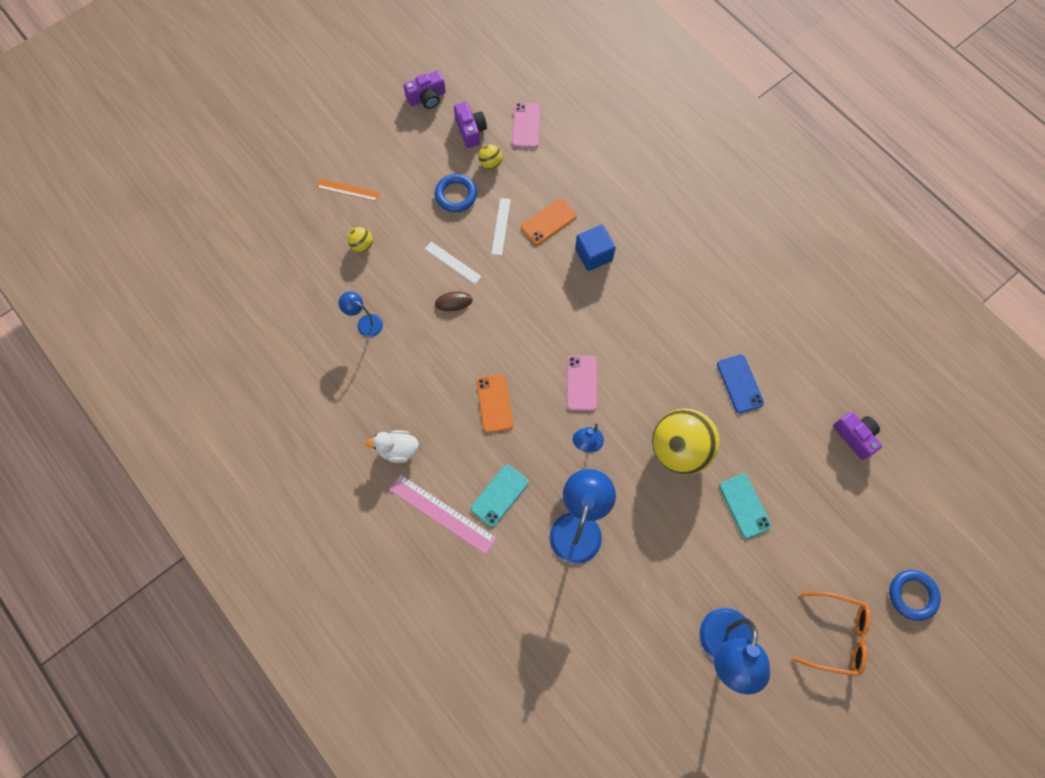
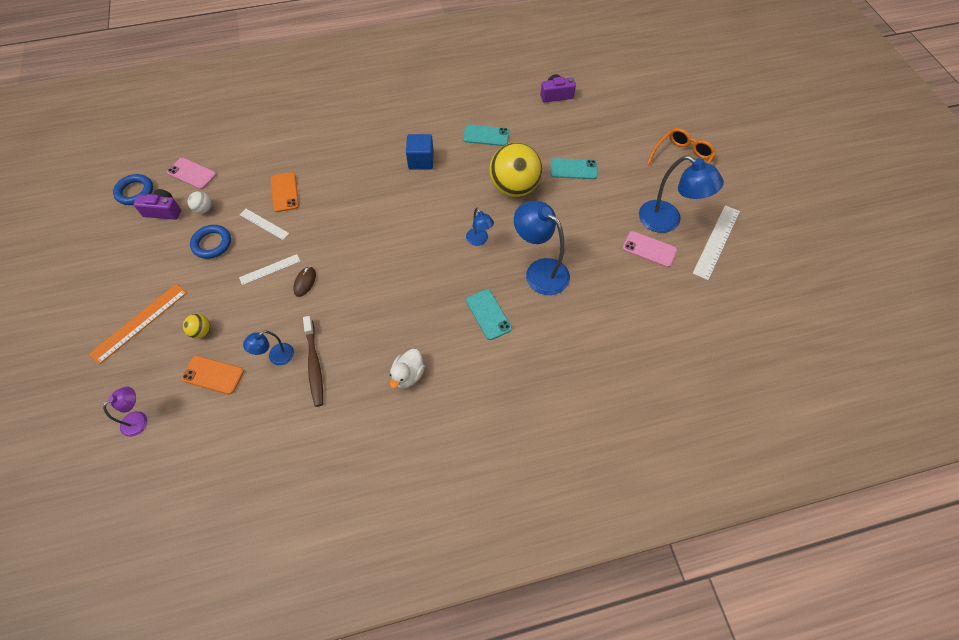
camera: 65 degrees left, 10 degrees down
orange ruler [317,179,380,201] -> orange ruler [89,284,187,365], size x1.64
pink ruler [390,474,497,555] -> none
purple camera [404,71,446,109] -> none
orange phone [476,374,513,433] -> orange phone moved to [181,356,244,395]
yellow ball [478,144,502,169] -> white ball [188,191,212,214]
pink phone [567,355,597,411] -> pink phone moved to [623,231,677,267]
blue cube [575,225,616,271] -> blue cube moved to [406,134,434,169]
blue phone [717,354,764,413] -> turquoise phone [463,124,509,146]
blue ring [889,570,941,621] -> blue ring moved to [113,174,153,205]
none -> purple lamp [103,386,147,437]
none -> brown toothbrush [303,316,323,407]
none -> white ruler [693,205,740,280]

